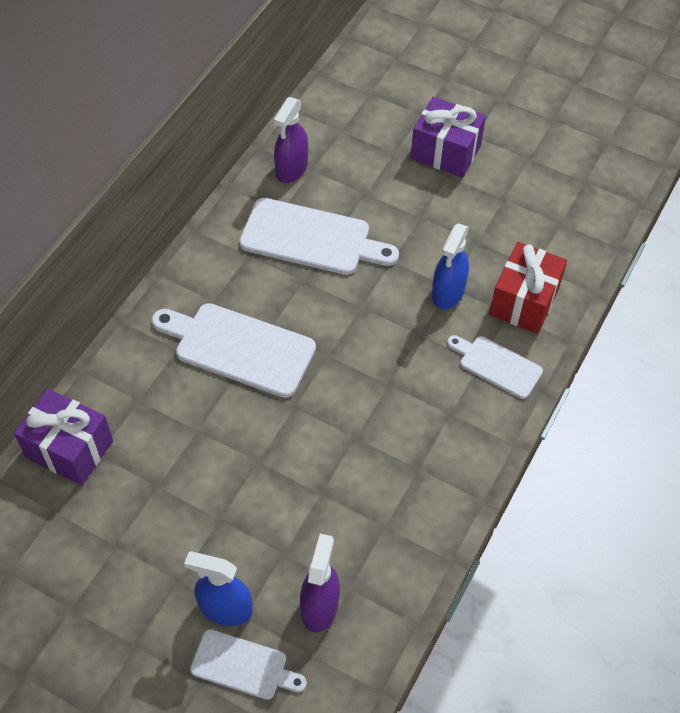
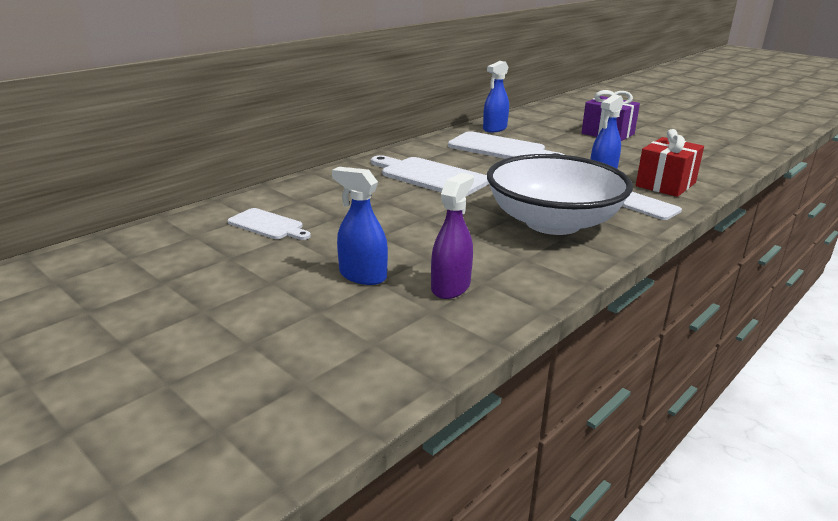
camera: 15 degrees right, 30 degrees down
purple gift [14,389,113,485] -> none
white cutting board [190,629,307,700] -> white cutting board moved to [228,208,311,240]
purple spray bottle [274,97,308,183] -> blue spray bottle [483,61,509,132]
none -> white bowl [487,154,633,235]

